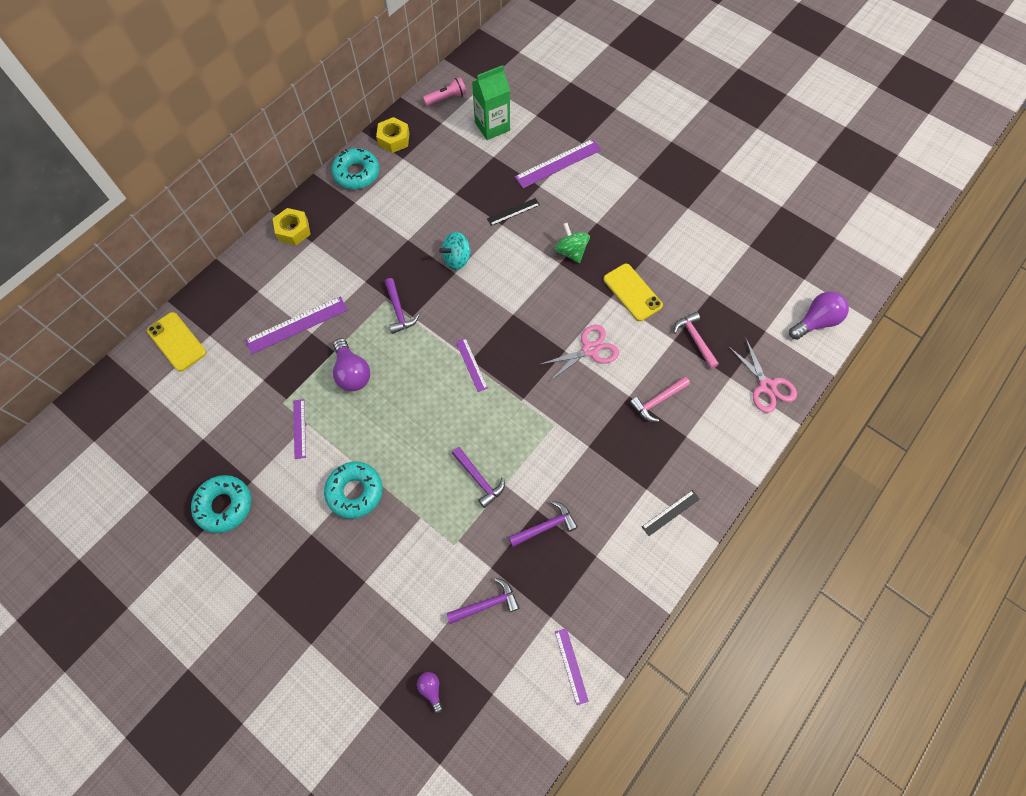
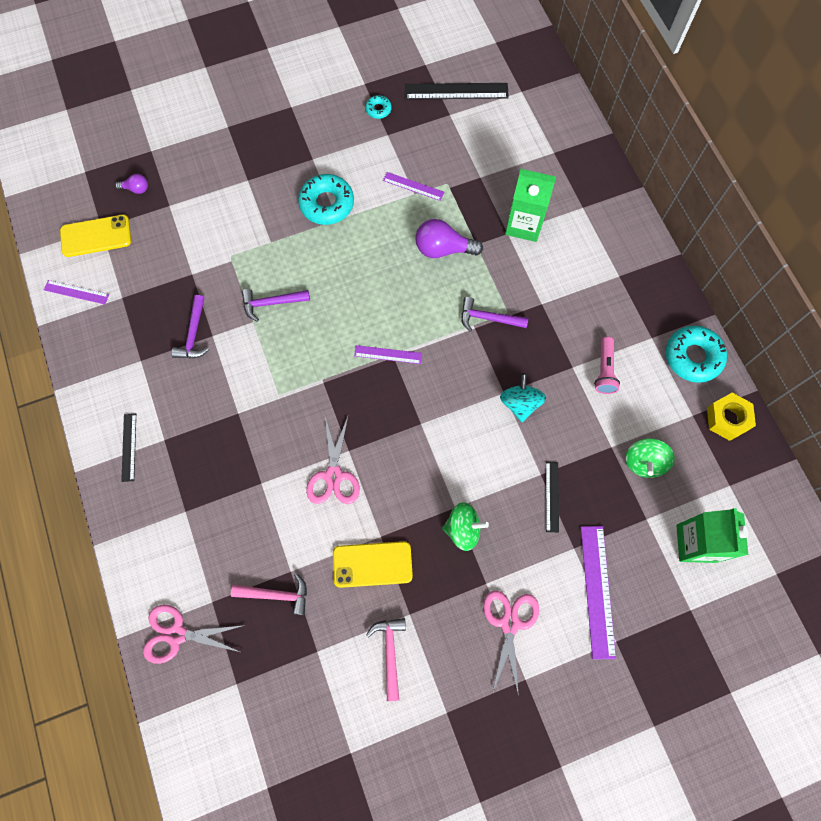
camera: 120 degrees right, 5 degrees up
yellow phone [147,312,206,372] -> yellow phone moved to [60,215,131,257]
turquoise donut [191,475,251,533] -> turquoise donut [365,95,392,119], size x0.50
purple ruler [245,296,348,354] -> green carton [505,169,556,242]
yellow nut [273,208,311,245] -> none
pink flashlight [423,77,467,106] -> pink flashlight moved to [594,337,620,394]
purple hammer [446,578,520,624] -> none
pink hammer [630,377,690,422] -> pink hammer moved to [366,618,406,701]
purple light bulb [789,291,849,340] -> none
none -> black ruler [405,83,509,100]
none -> pink scissors [483,590,539,697]
none -> green spinning top [625,438,675,478]

